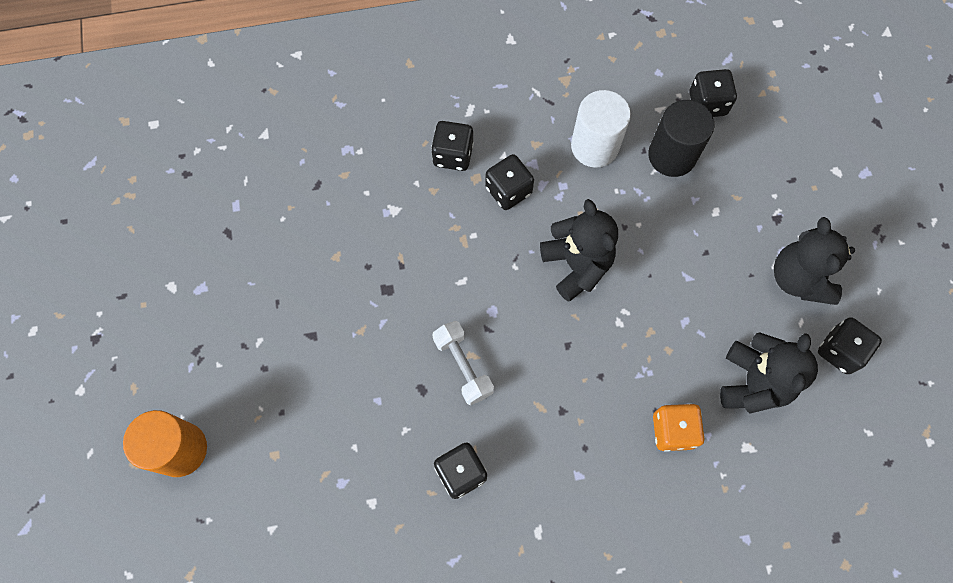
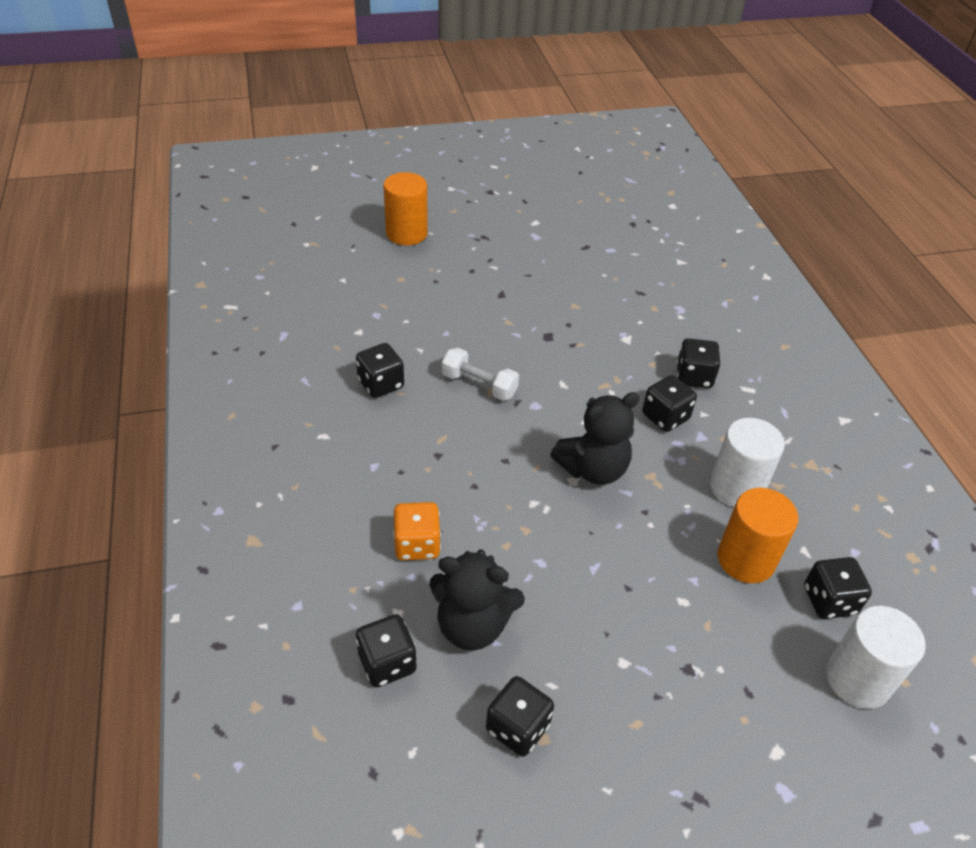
camera: 85 degrees right, 25 degrees down
white dumbbell [432,321,494,405] -> white dumbbell turned 60 degrees clockwise [442,348,519,401]
black cylinder [648,100,715,177] -> orange cylinder [718,488,798,583]
black teddy bear [774,217,855,305] -> none
none -> black dice [356,614,417,687]
none -> white cylinder [826,606,926,709]

